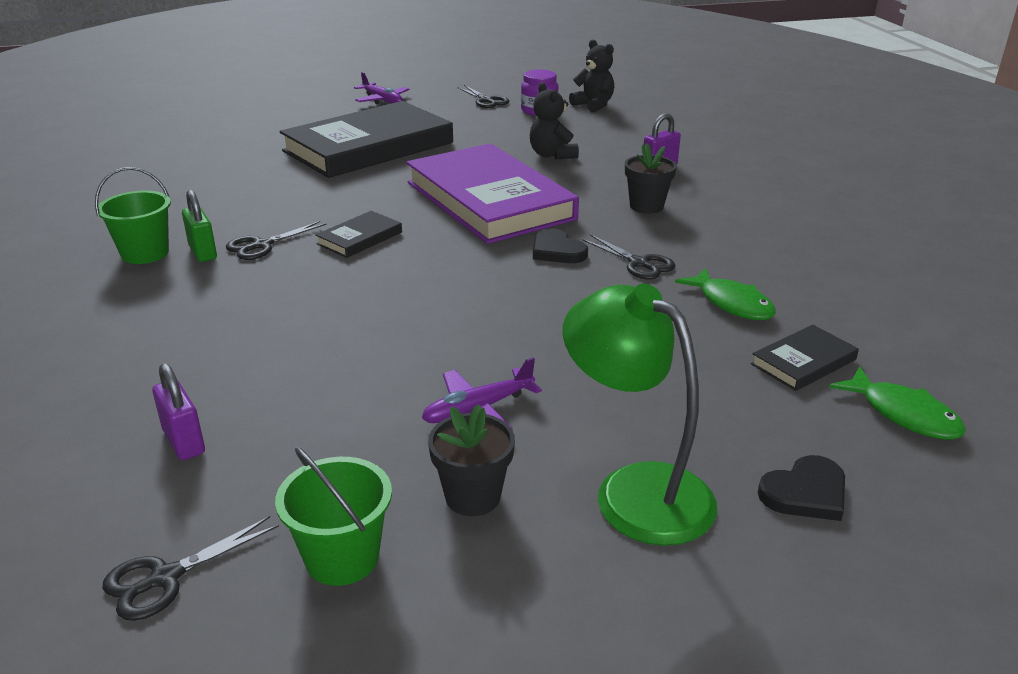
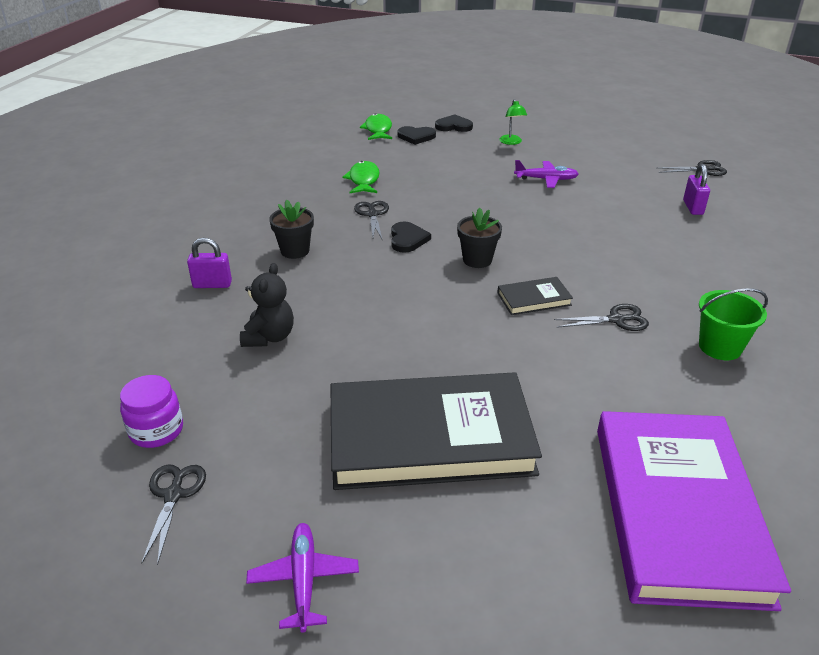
camera: 145 degrees left, 5 degrees up
green padlock [182,190,217,262] -> none
green bucket [275,447,392,586] -> none
purple book [406,143,579,244] -> purple book moved to [597,411,791,611]
black flower pot [428,404,515,516] -> black flower pot moved to [457,208,502,268]
green lamp [563,284,717,546] -> green lamp [499,99,527,145], size x0.47
black teddy bear [569,39,614,112] -> none
black book [751,325,859,391] -> none
none -> black heart [397,126,436,145]

